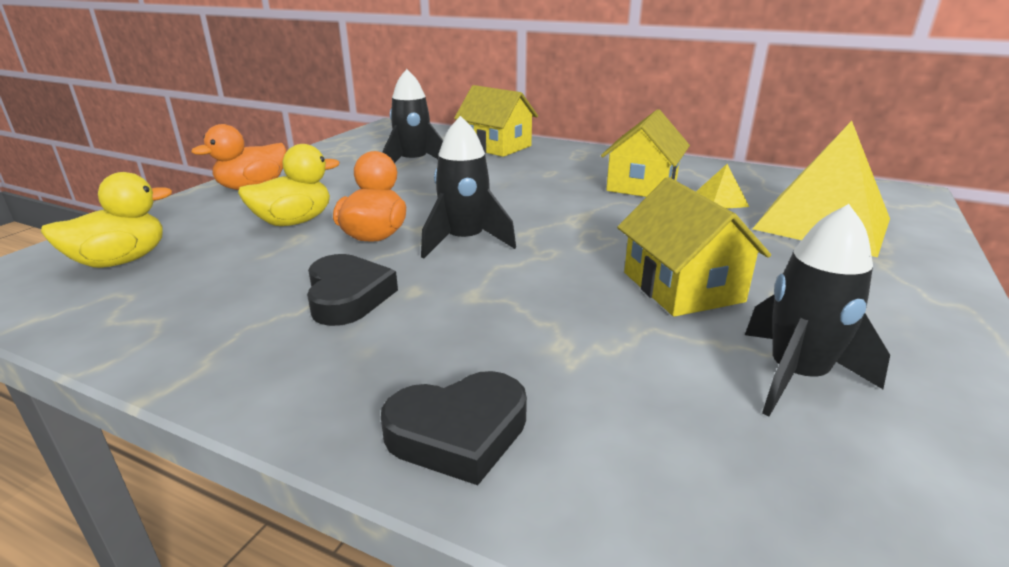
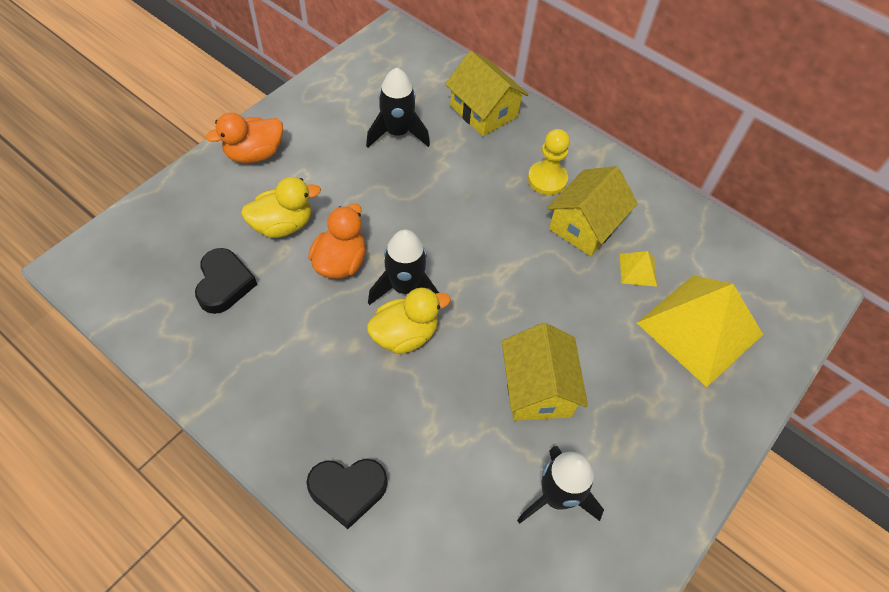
camera: 10 degrees right, 30 degrees up
yellow duck [41,172,172,268] -> yellow duck moved to [367,288,451,354]
black heart [307,254,398,326] -> black heart moved to [195,248,257,314]
none -> yellow pawn [528,129,570,195]

